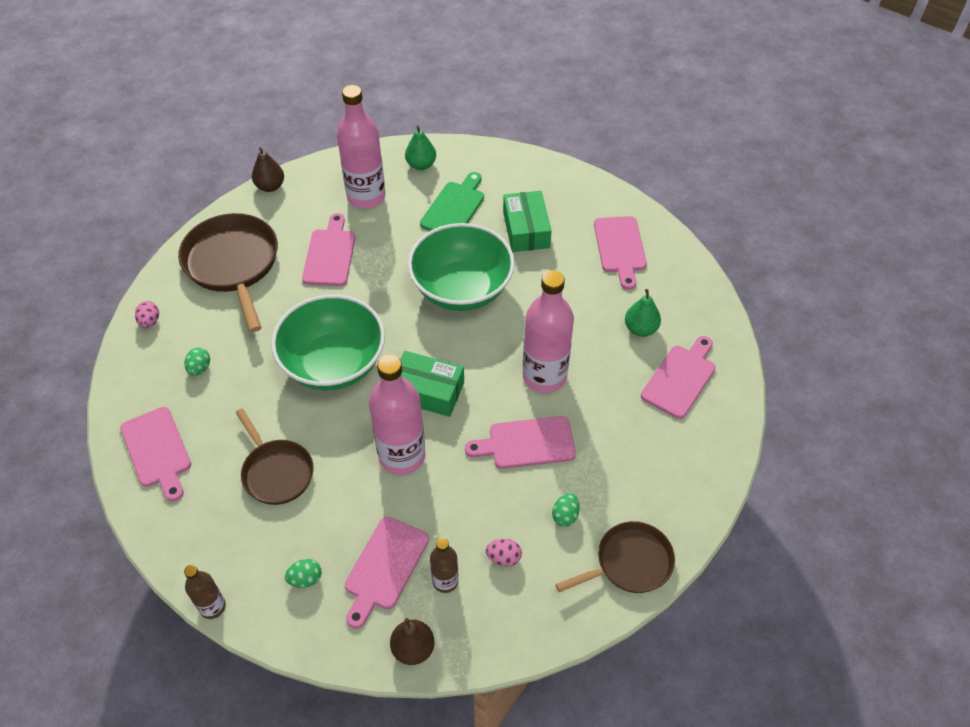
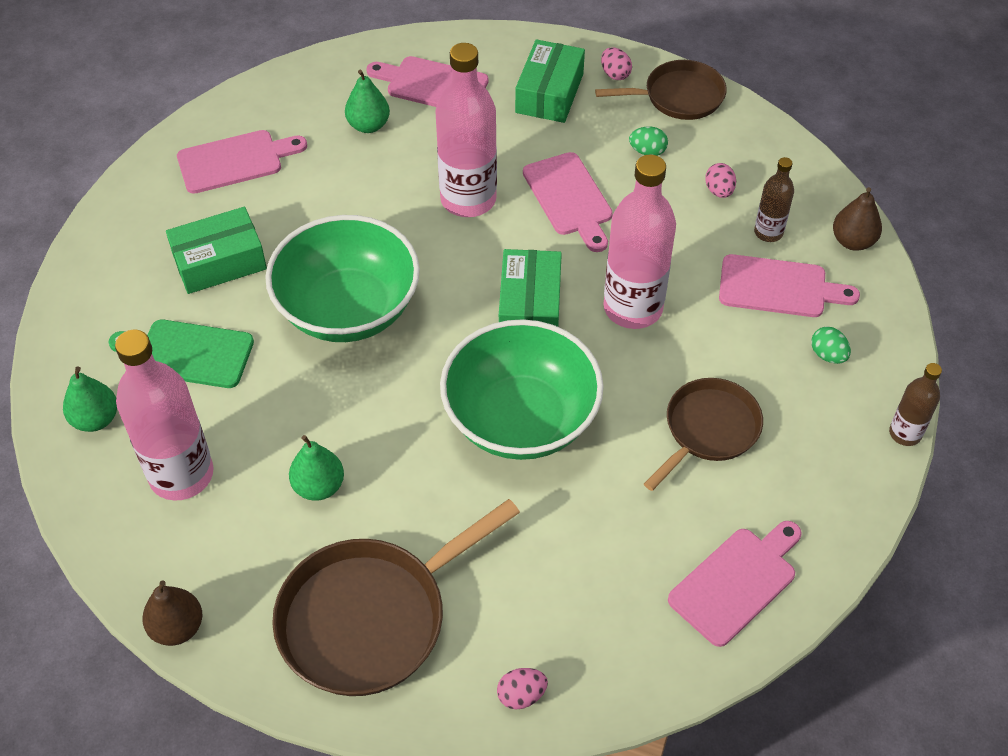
camera: 105 degrees left, 0 degrees up
green egg [185,347,210,376] -> none
pink cutting board [302,213,355,286] -> green pear [289,435,344,501]
brown pan [555,521,675,593] -> brown pan turned 120 degrees clockwise [595,60,727,120]
none -> green box [515,39,585,123]
none -> pink egg [601,47,632,80]

